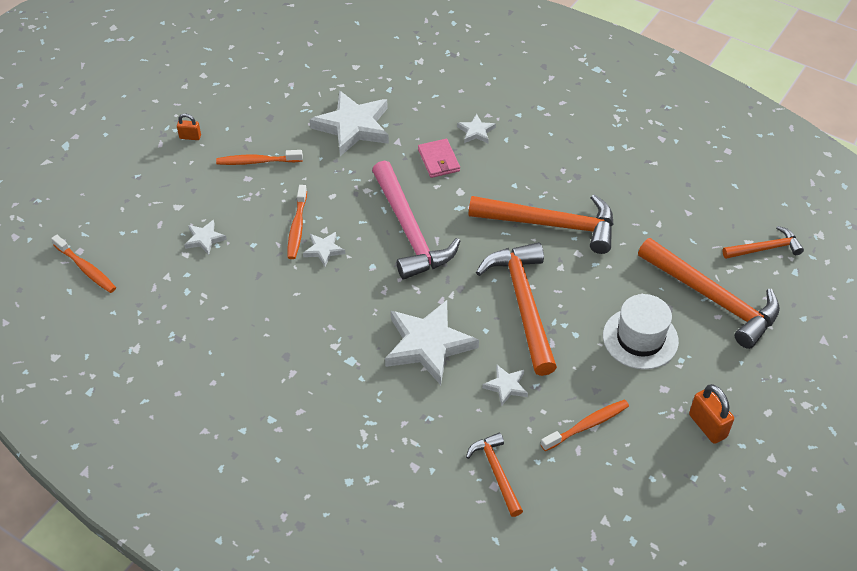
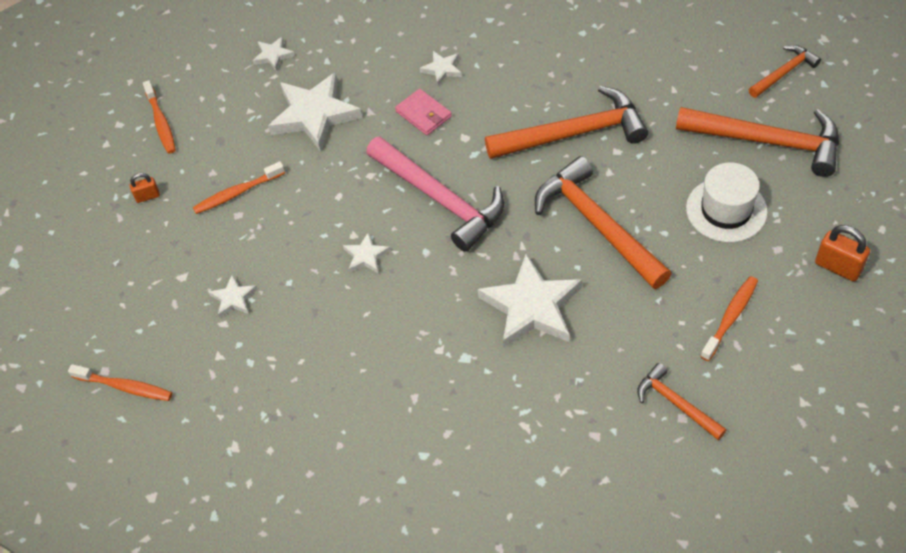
camera: 20 degrees left, 5 degrees up
orange toothbrush [287,185,307,259] -> orange toothbrush moved to [143,80,176,154]
white star [482,365,528,406] -> white star moved to [253,36,295,71]

